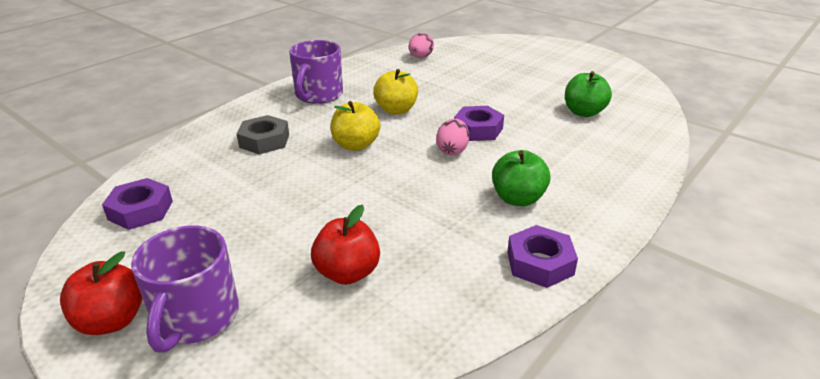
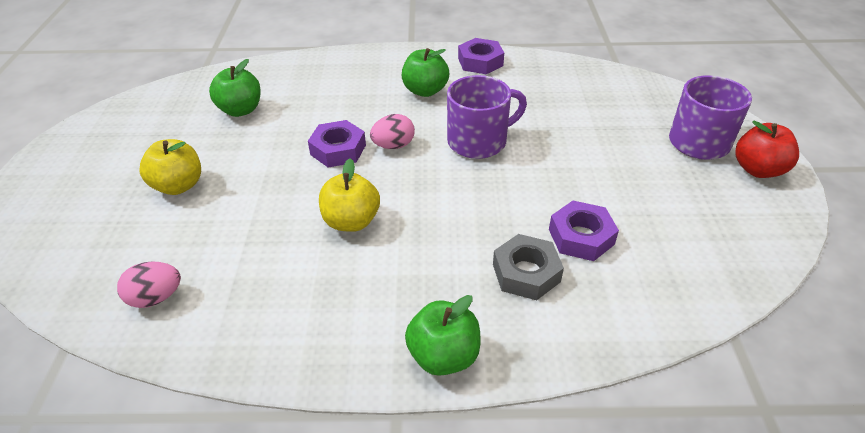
camera: 130 degrees left, 10 degrees up
purple nut [102,178,173,230] -> purple nut moved to [549,201,619,261]
purple mug [289,40,343,104] -> purple mug moved to [447,75,527,159]
red apple [311,205,380,285] -> none
yellow apple [331,101,380,151] -> yellow apple moved to [139,139,201,195]
none -> green apple [405,295,480,376]

